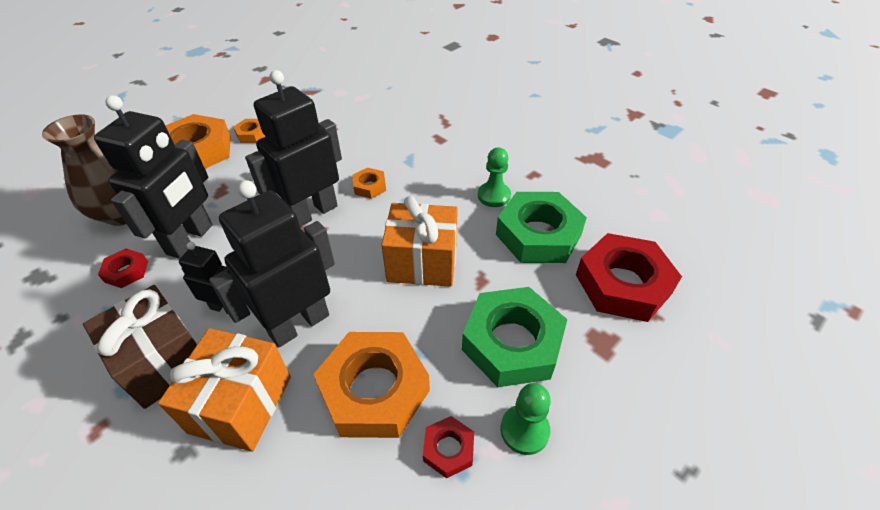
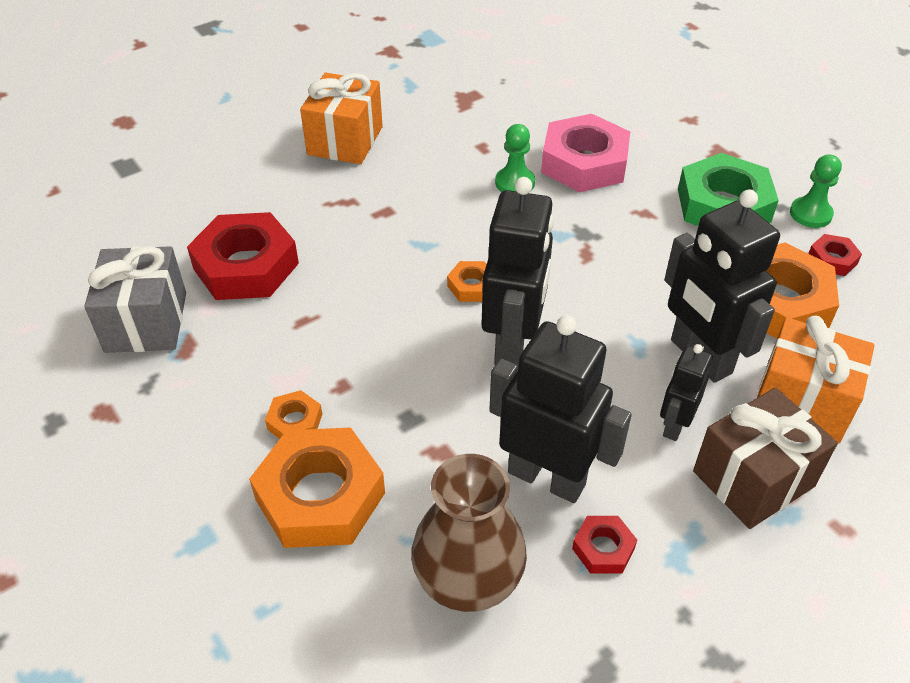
camera: 80 degrees left, 0 degrees up
black robot [245,70,342,227] -> black robot turned 135 degrees counterclockwise [482,177,554,365]
orange gift [381,196,458,287] -> orange gift moved to [300,73,383,164]
green nut [496,192,587,263] -> pink nut [541,114,630,192]
red nut [576,233,682,322] -> red nut moved to [187,212,299,300]
none -> grey gift [84,246,186,353]

